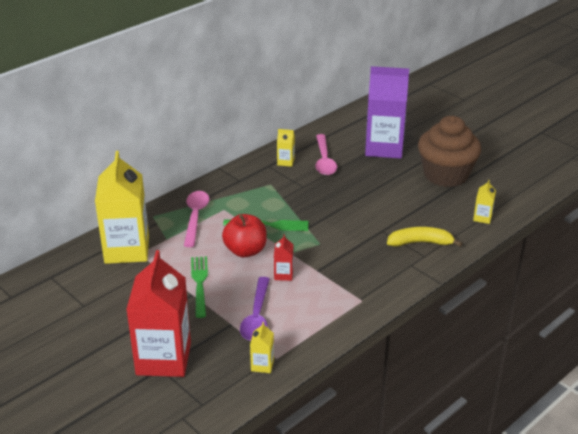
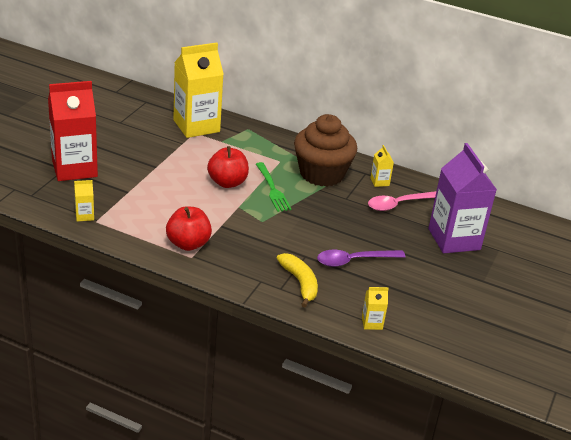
camera: 65 degrees right, 0 degrees up
pink spoon [184,191,209,247] -> none
green fork [191,256,208,318] -> none
purple spoon [240,277,270,341] -> purple spoon moved to [317,250,406,267]
red carton [274,234,293,281] -> none
brown cupcake [418,116,481,187] -> brown cupcake moved to [294,114,357,187]
none -> red apple [166,206,212,251]

